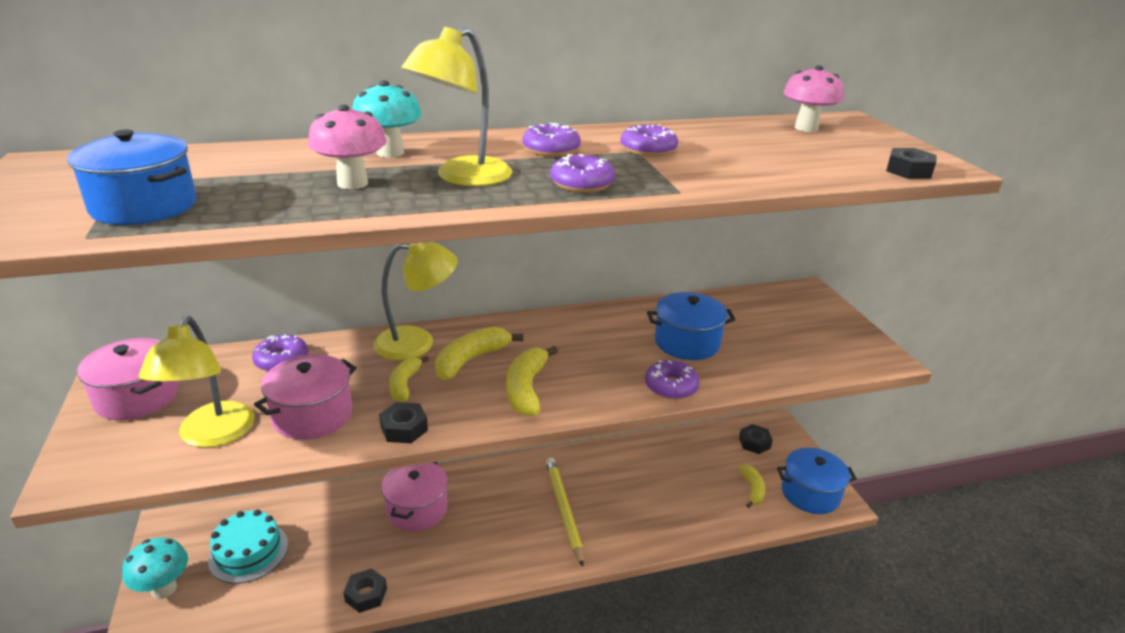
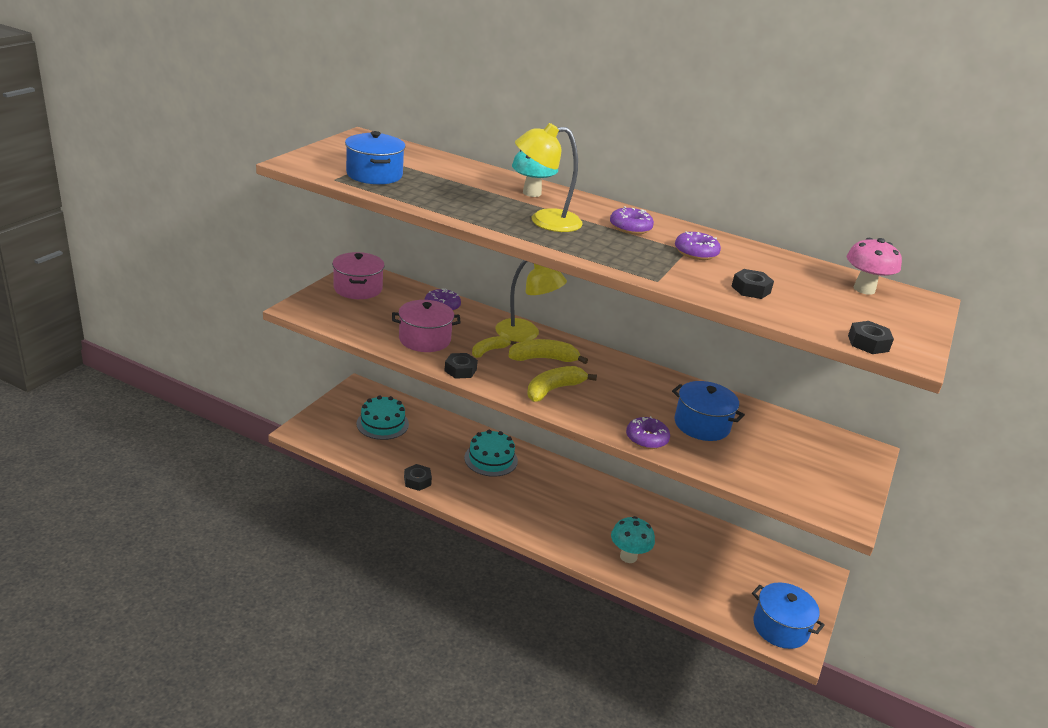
camera: 40 degrees right, 0 degrees up
turquoise mushroom [122,537,188,599] -> turquoise mushroom moved to [611,516,655,563]
yellow lamp [139,316,255,448] -> none
pink mushroom [308,104,387,189] -> none
pink pot [381,462,448,531] -> turquoise cake [464,430,518,477]
yellow pencil [546,458,584,567] -> none
purple donut [551,154,615,193] -> none
black nut [739,424,773,454] -> black nut moved to [732,269,774,299]
yellow banana [739,465,765,508] -> none

